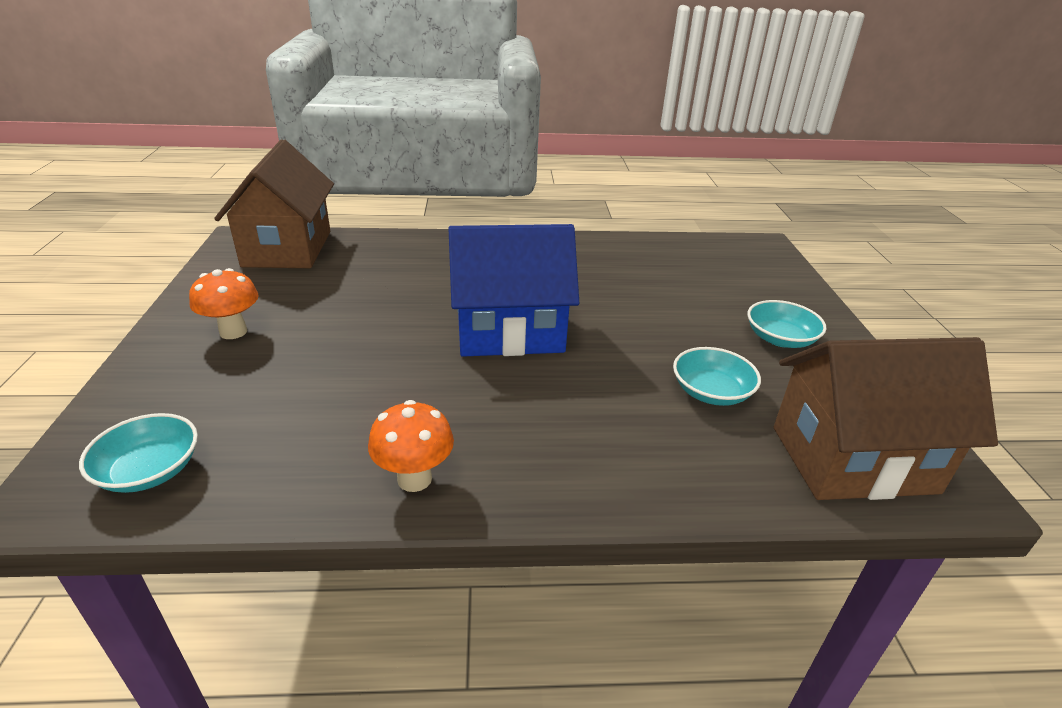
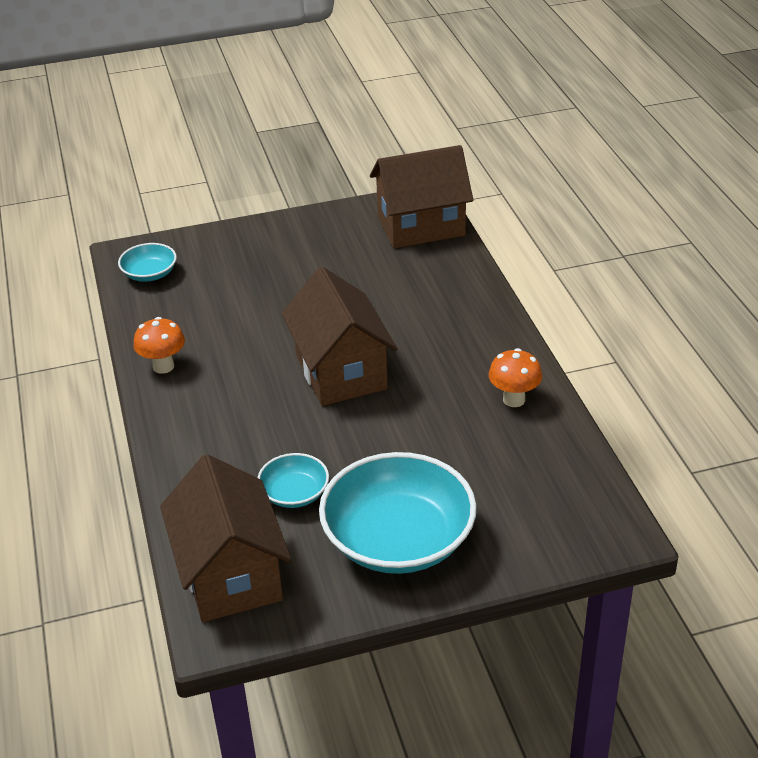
camera: 80 degrees right, 5 degrees up
orange mushroom [189,268,259,339] -> orange mushroom moved to [488,348,542,407]
blue house [448,224,579,357] -> brown house [281,267,398,406]
turquoise bowl [747,300,827,348] -> turquoise bowl [319,452,476,574], size x2.07

